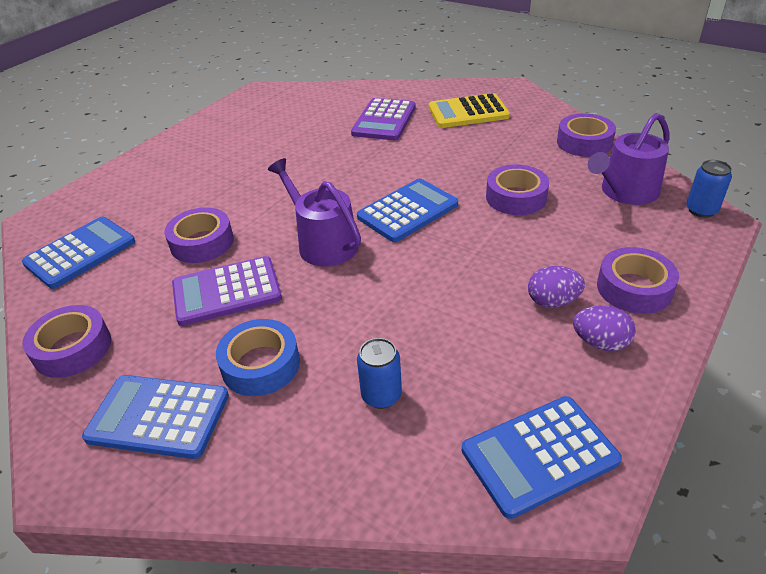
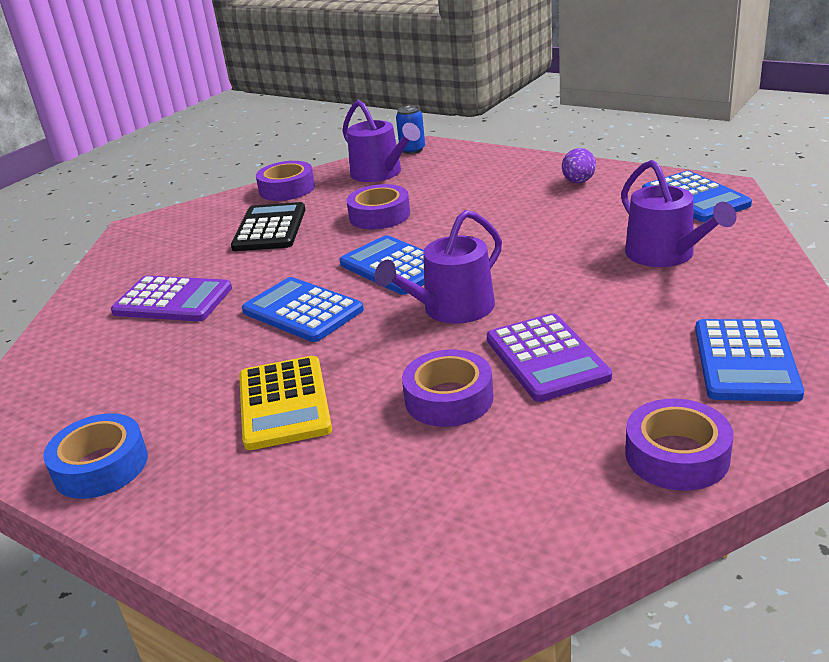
camera: 90 degrees left, 10 degrees down
blue calculator [22,217,135,289] -> blue calculator moved to [242,277,364,342]
blue tape [216,319,300,396] -> blue tape moved to [43,413,148,499]
blue can [357,338,402,409] -> purple watering can [621,160,737,267]
yellow calculator [429,93,510,128] -> yellow calculator moved to [239,356,332,450]
purple egg [528,266,585,308] -> none
purple tape [597,247,679,314] -> none
none -> black calculator [231,202,305,251]

